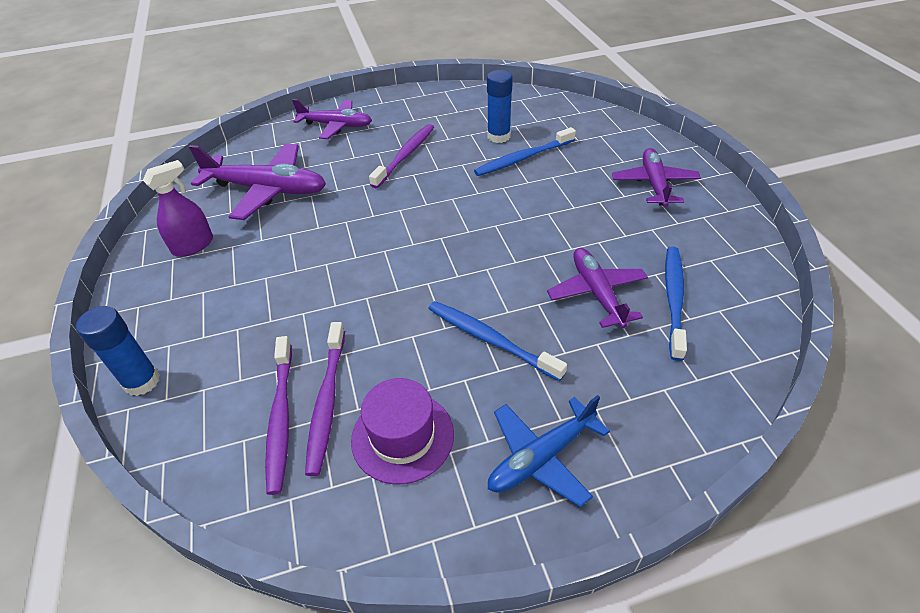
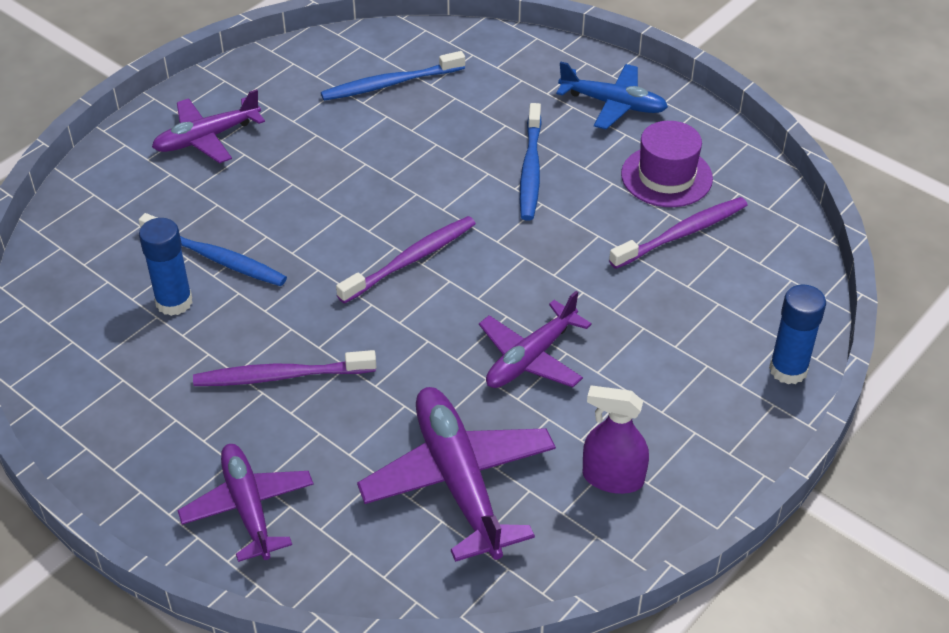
camera: 125 degrees left, 0 degrees up
purple toothbrush [265,336,292,495] -> purple toothbrush moved to [336,216,476,304]
purple plane [547,248,648,328] -> purple plane moved to [479,291,592,388]

